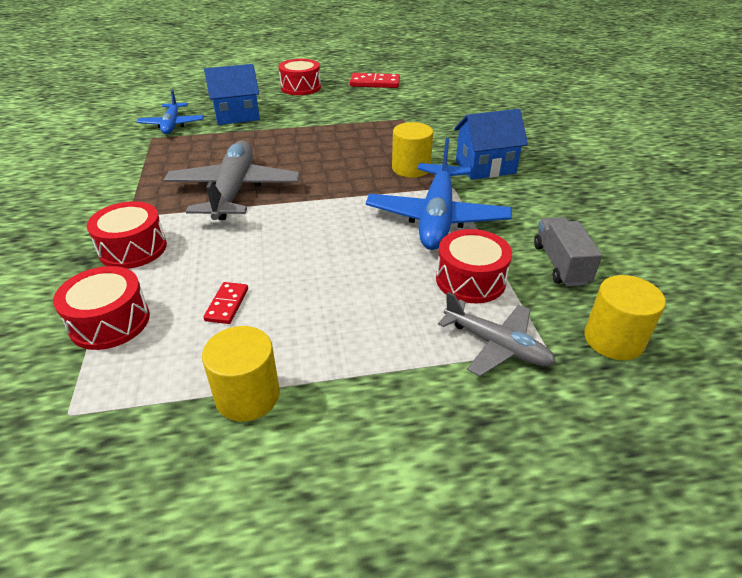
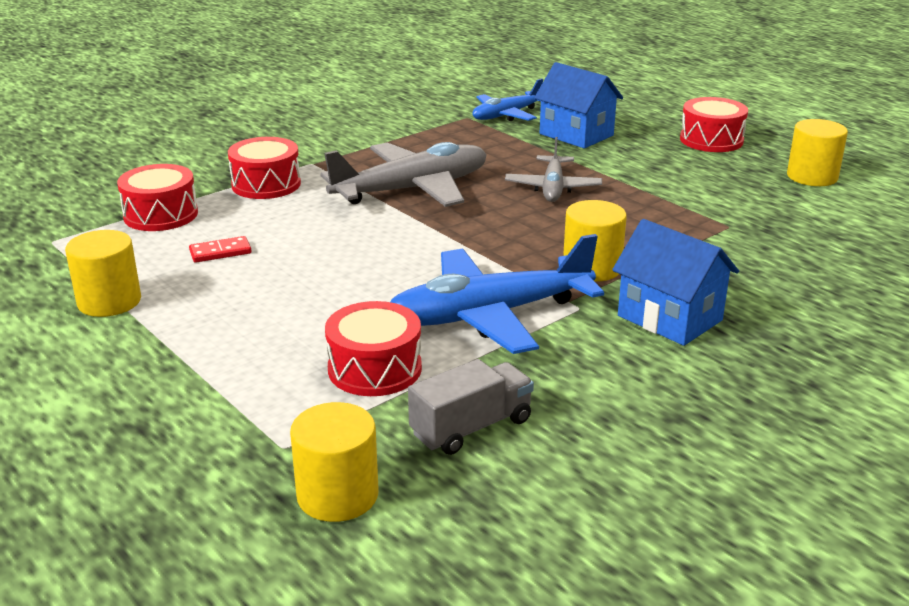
camera: 60 degrees right, 10 degrees down
red domino [350,73,400,88] -> yellow cylinder [787,119,848,186]
grey plane [438,292,556,376] -> grey plane moved to [505,137,602,202]

